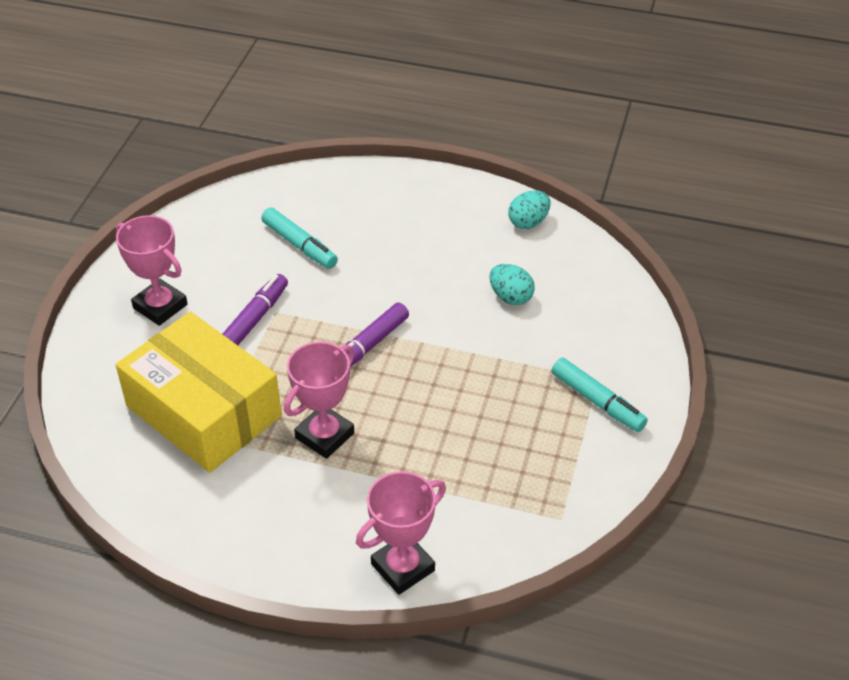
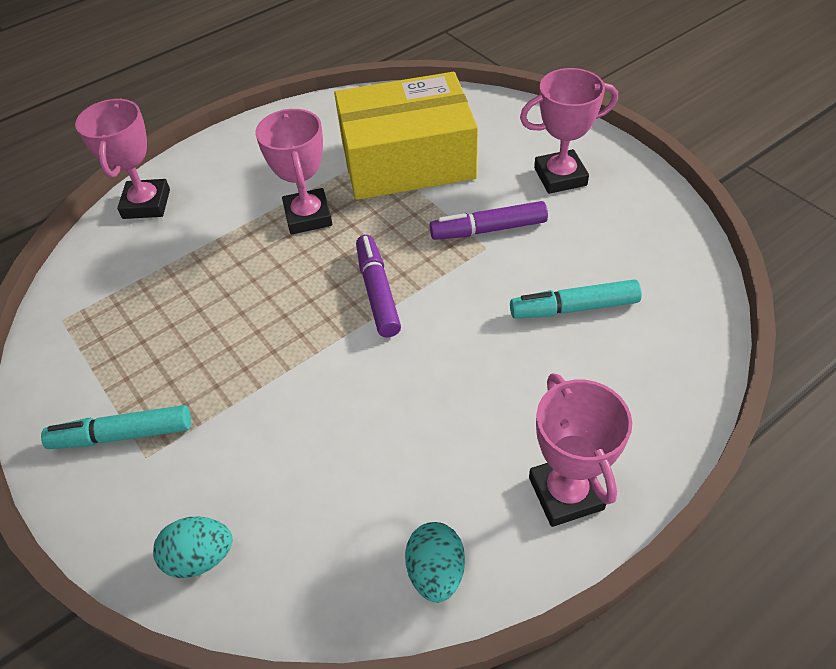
camera: 130 degrees right, 5 degrees up
purple marker [223,274,288,345] -> purple marker turned 105 degrees clockwise [429,201,548,240]
turquoise egg [489,264,535,305] -> turquoise egg moved to [153,516,232,578]
none -> pink trophy [529,373,632,527]

